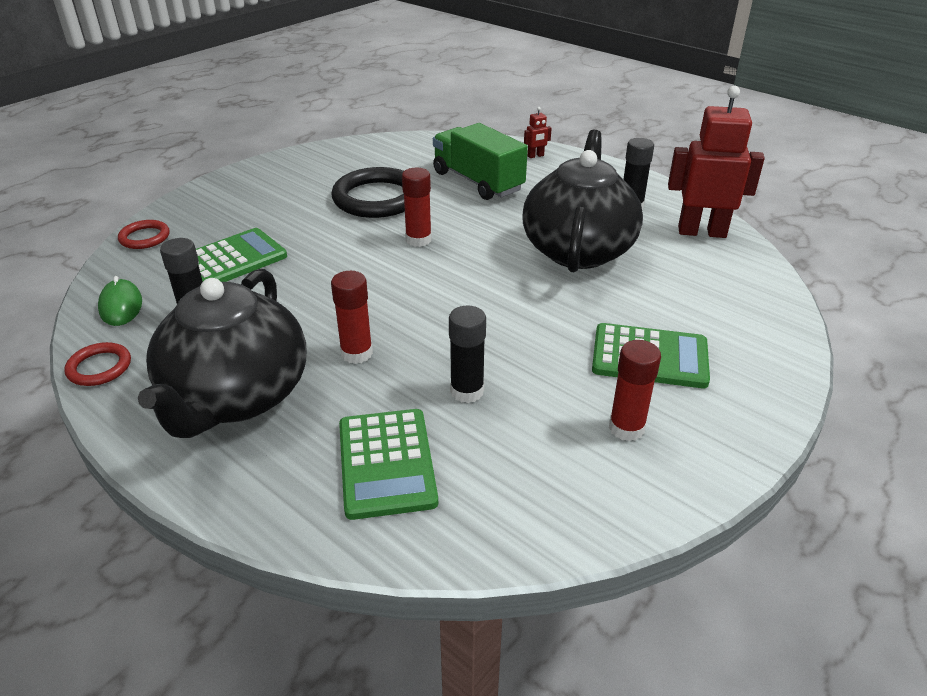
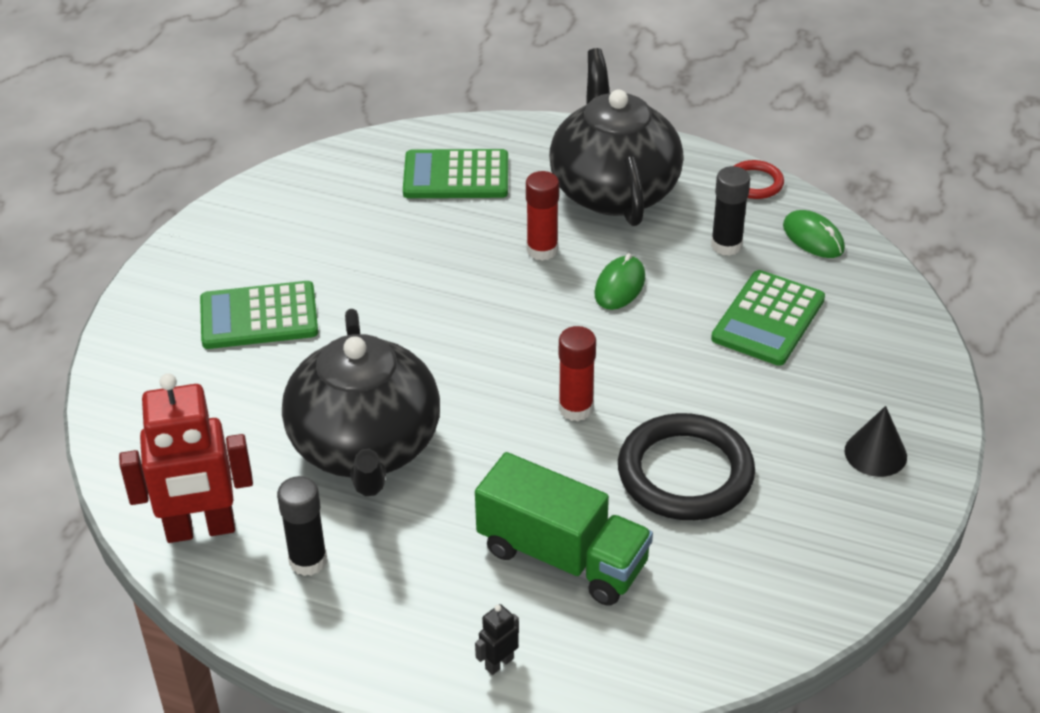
camera: 160 degrees right, 5 degrees up
red ring [118,220,170,249] -> none
green calculator [339,409,438,520] -> green calculator turned 60 degrees counterclockwise [403,149,508,198]
black glue stick [449,305,486,403] -> none
red robot [524,107,552,158] -> black robot [475,604,519,675]
red glue stick [609,340,661,441] -> none
none -> green mouse [595,253,645,310]
none -> black cone [845,406,907,477]

